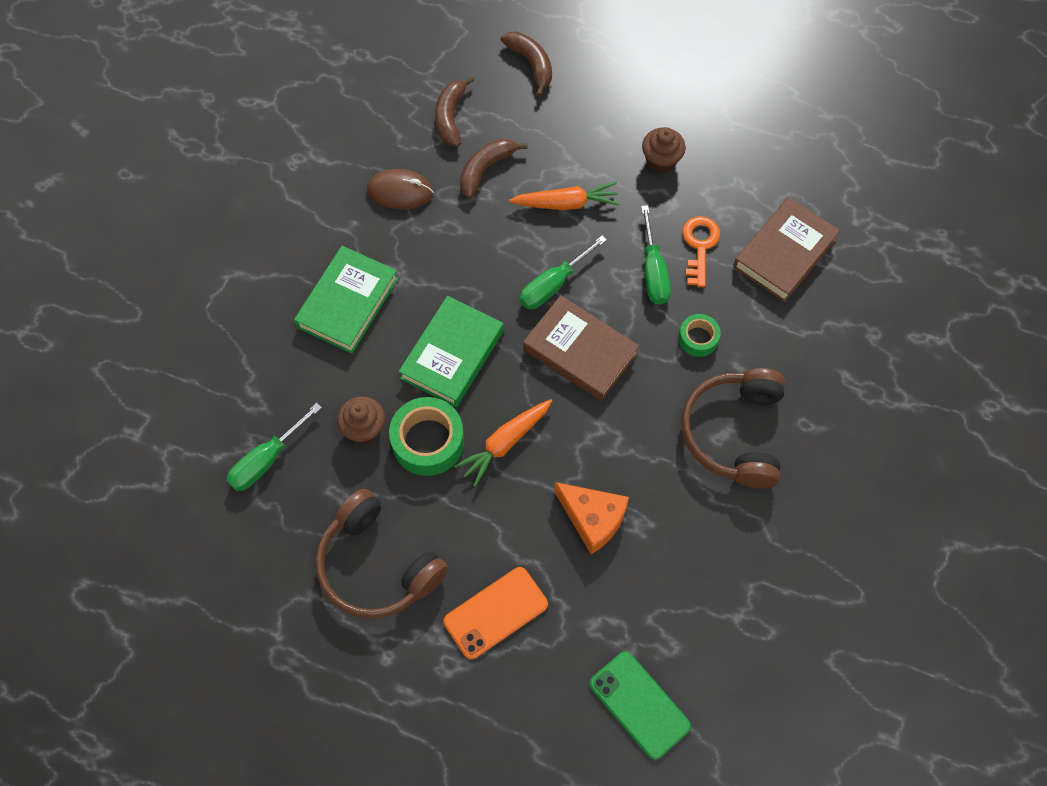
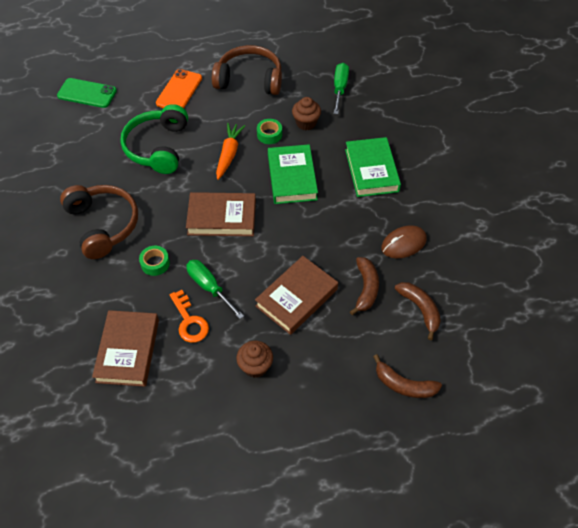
camera: 145 degrees right, 10 degrees down
green tape [389,397,464,476] -> green tape [257,119,282,144], size x0.57
orange carrot [509,182,620,210] -> brown book [255,256,338,335]
green screwdriver [520,236,607,309] -> none
orange cheese [554,482,629,554] -> green headphones [120,104,188,174]

